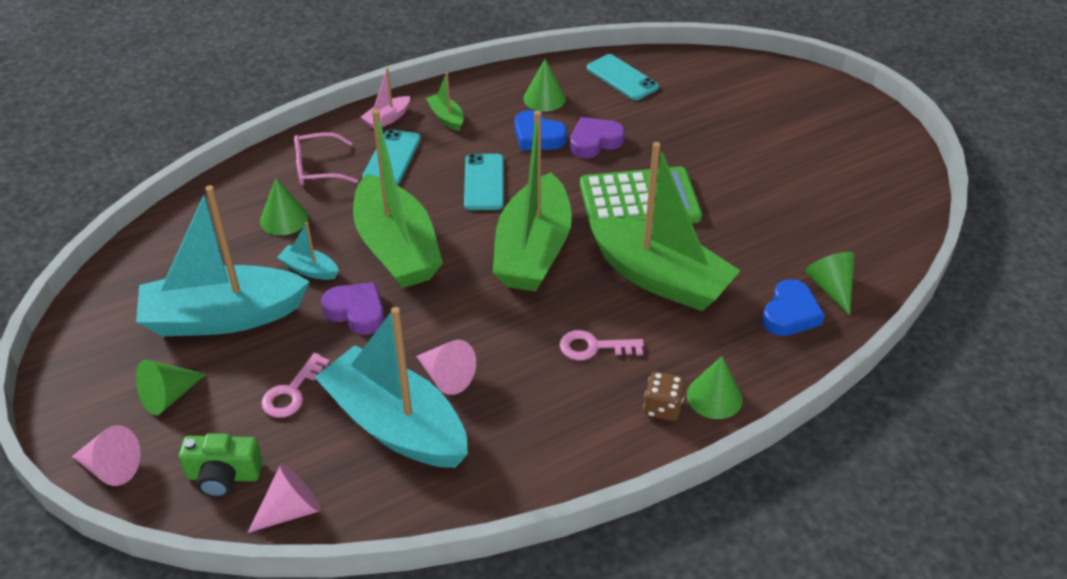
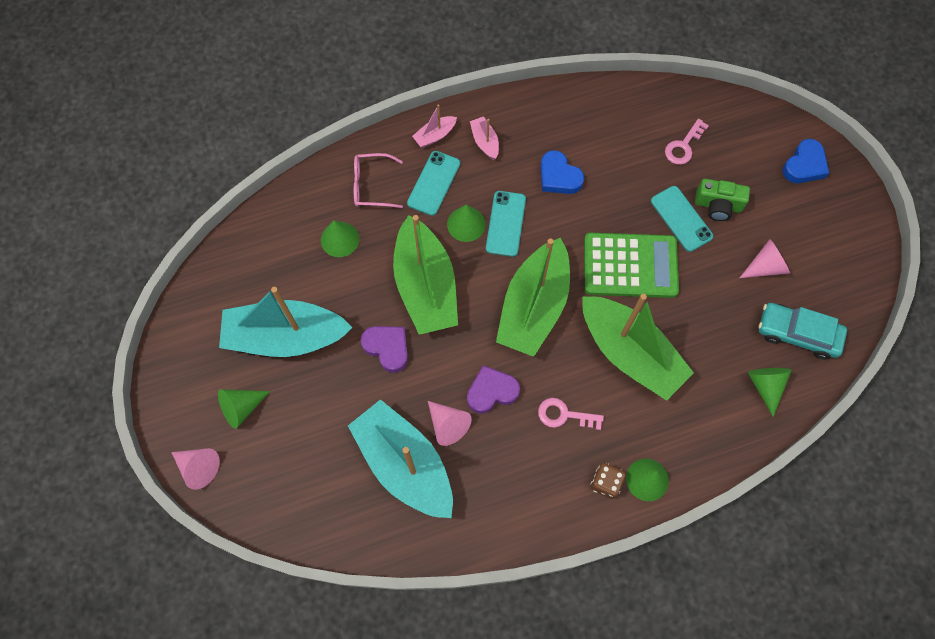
camera: 10 degrees right, 25 degrees up
green camera [179,433,263,498] -> green camera moved to [695,179,750,221]
pink cone [247,464,321,533] -> pink cone moved to [740,239,790,278]
pink key [261,353,330,418] -> pink key moved to [665,119,709,165]
turquoise boat [277,222,339,280] -> none
green boat [426,73,464,131] -> pink boat [470,116,499,160]
green cone [523,59,566,111] -> green cone moved to [447,205,486,242]
purple heart [570,117,625,158] -> purple heart moved to [467,365,520,414]
turquoise phone [587,54,659,100] -> turquoise phone moved to [651,186,713,252]
blue heart [762,279,825,336] -> blue heart moved to [783,139,829,183]
none -> turquoise car [759,303,847,359]

